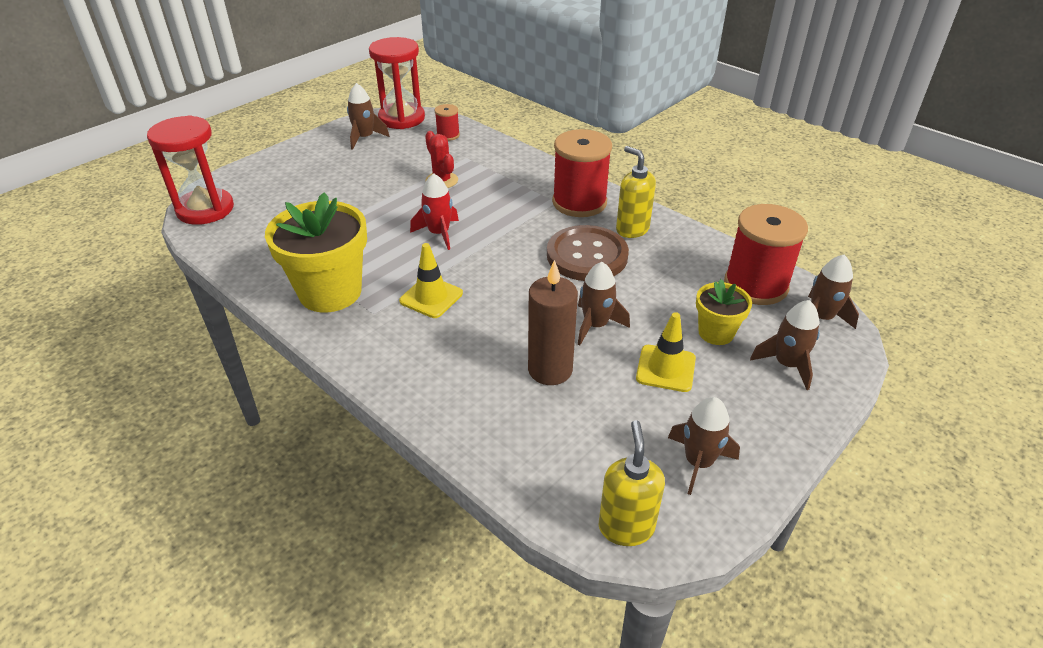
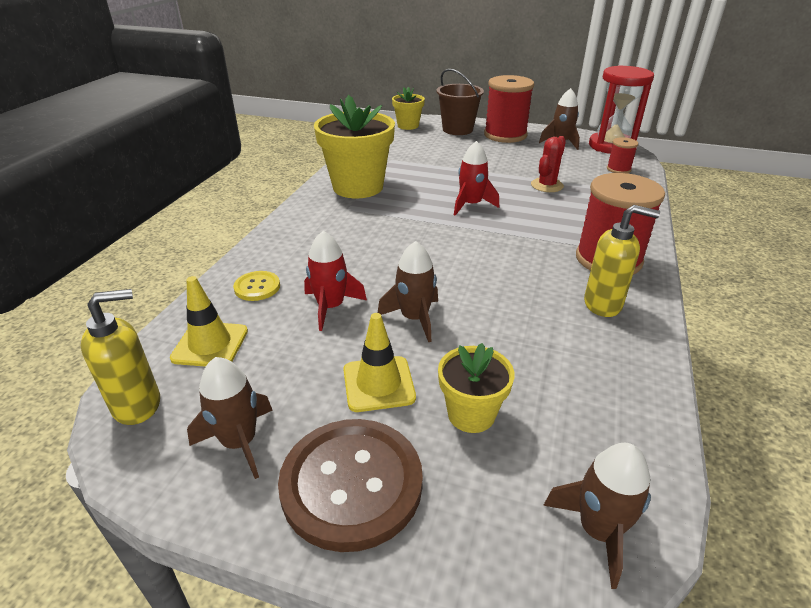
camera: 65 degrees right, 5 degrees down
red hourglass [147,115,234,225] -> yellow flower pot [392,87,425,130]
yellow traffic cone [399,243,463,318] -> yellow traffic cone moved to [170,276,248,367]
brown candle [528,260,578,385] -> red rocket [304,231,367,331]
brown button [547,225,629,281] -> brown button moved to [278,419,423,552]
yellow soap dispenser [616,146,656,238] -> yellow soap dispenser turned 75 degrees clockwise [584,205,660,317]
red spool [724,204,808,305] -> red spool moved to [484,75,534,143]
brown rocket [750,300,820,390] -> none
none -> yellow button [233,271,280,301]
none -> brown bucket [436,69,484,135]

